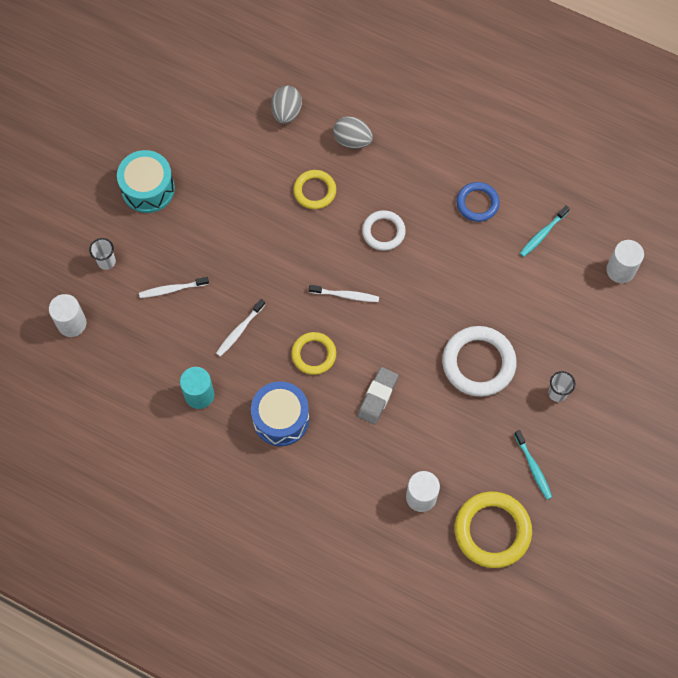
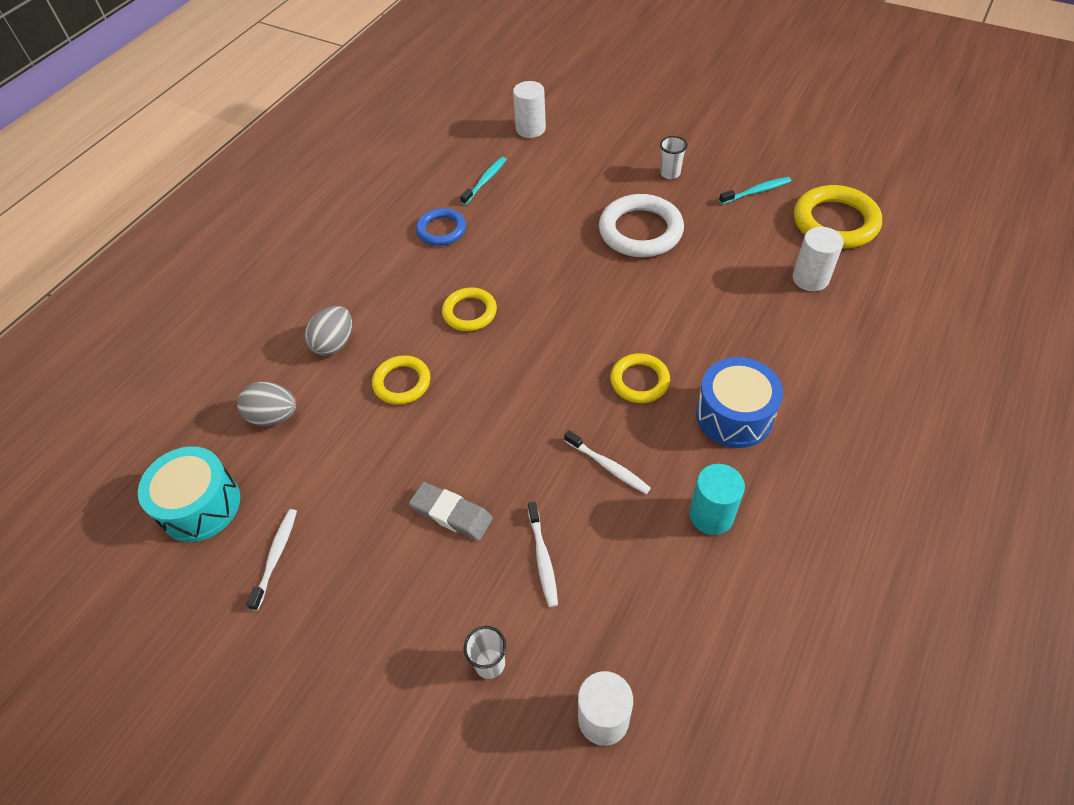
camera: 85 degrees left, 15 degrees down
turquoise drum [117,150,175,213] -> turquoise drum moved to [138,446,240,542]
white toothbrush [309,285,379,302] -> white toothbrush moved to [246,509,297,611]
grey eraser [358,367,398,424] -> grey eraser moved to [409,482,493,541]
white ring [362,210,406,251] -> yellow ring [442,287,497,331]
turquoise toothbrush [520,205,570,257] -> turquoise toothbrush turned 105 degrees counterclockwise [460,157,507,205]

